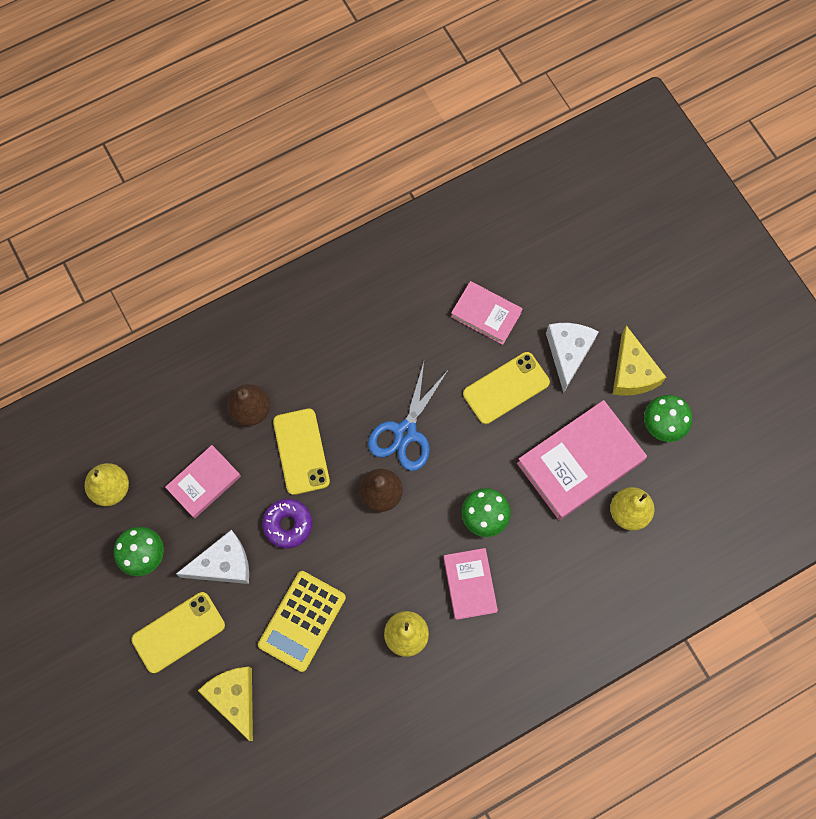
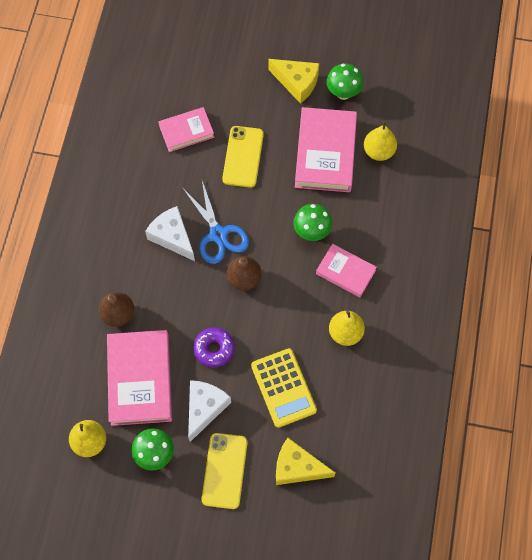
camera: 50 degrees left, 5 degrees down
pink book [165,445,241,519] -> pink book [107,330,172,426], size x1.72
yellow phone [273,408,330,495] -> none
white cheese [546,323,599,393] -> white cheese moved to [145,206,195,261]

